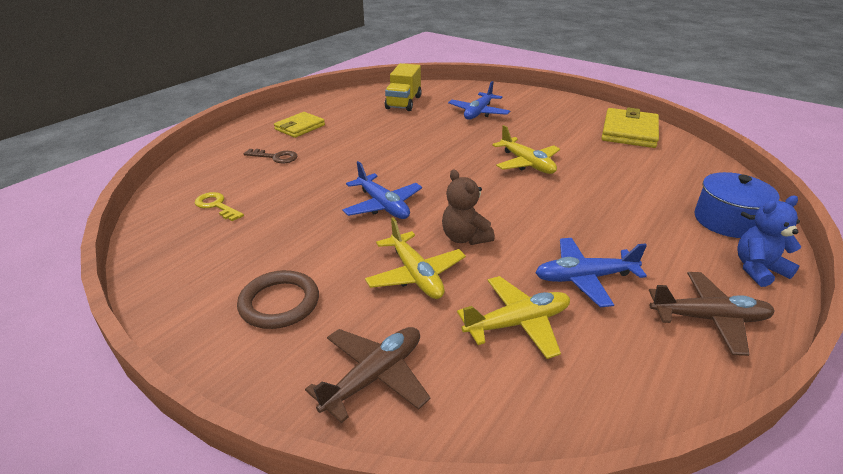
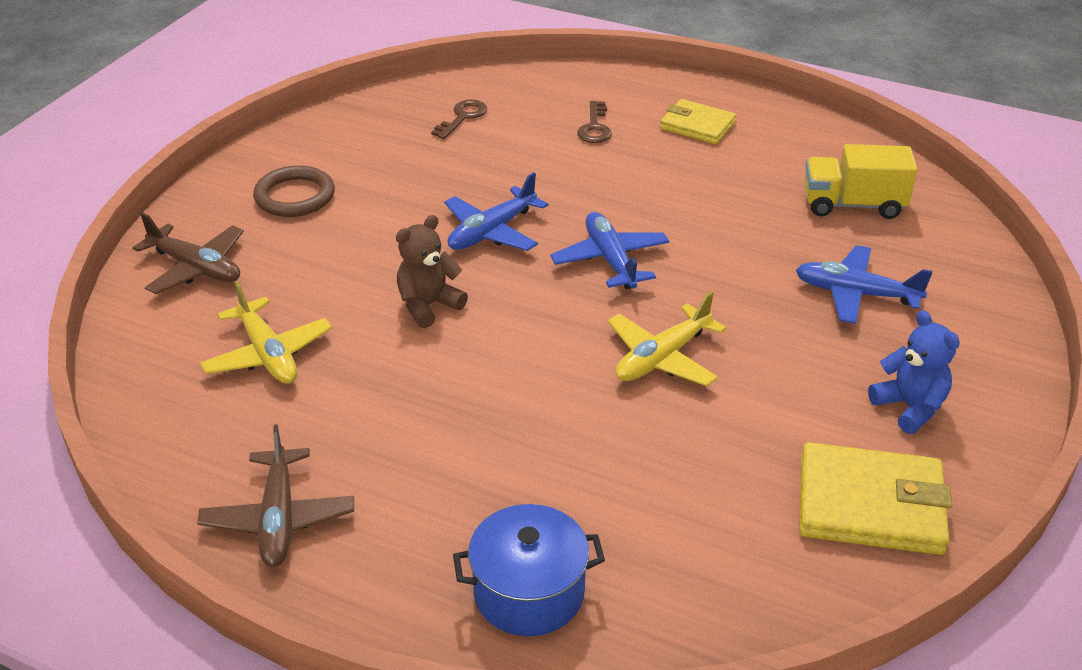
camera: 80 degrees right, 5 degrees up
yellow key [195,192,244,221] -> brown key [431,100,487,139]
yellow plane [365,217,466,299] -> none
blue plane [535,238,647,307] -> blue plane moved to [550,212,670,289]
blue teddy bear [738,195,801,287] -> blue teddy bear moved to [868,310,960,434]

